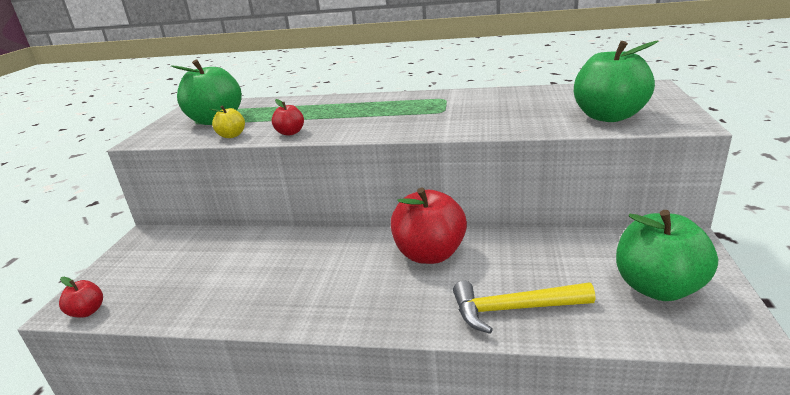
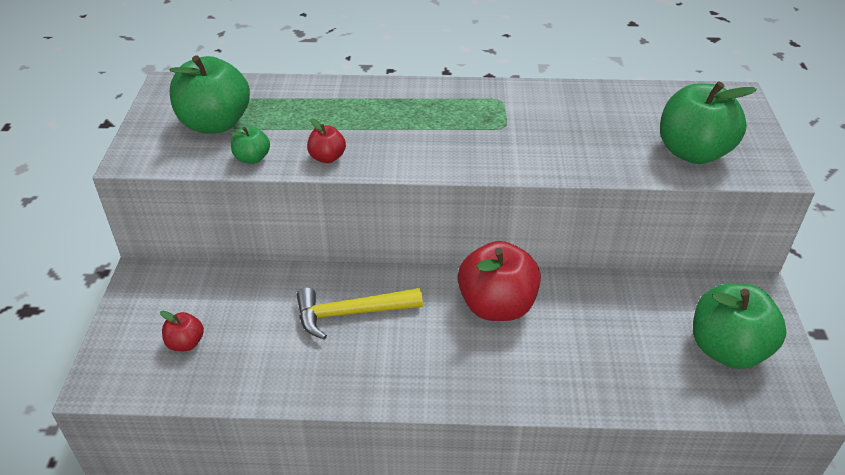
camera: 10 degrees left, 15 degrees up
red apple [59,277,103,318] -> red apple moved to [160,311,204,351]
yellow apple [210,106,245,138] -> green apple [231,126,270,164]
yellow hammer [453,281,596,334] -> yellow hammer moved to [297,287,423,340]

